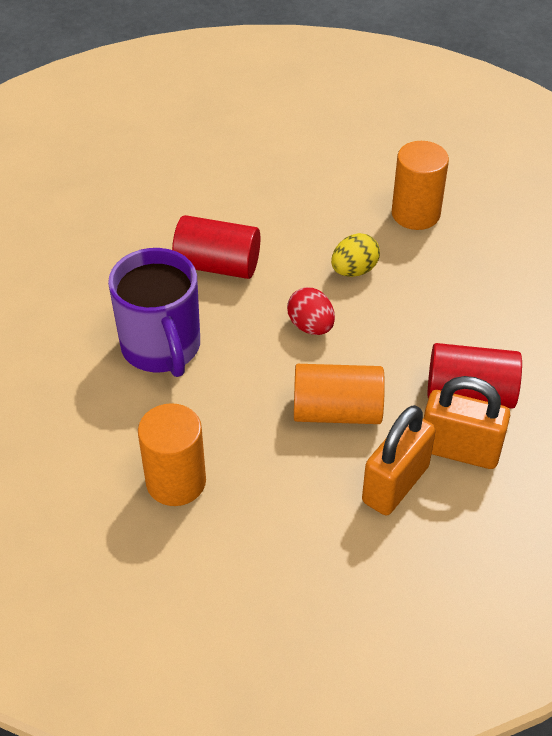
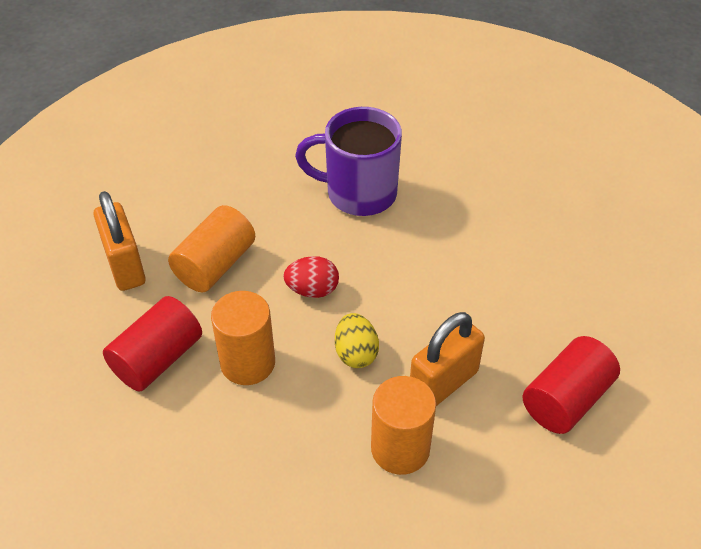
camera: 120 degrees right, 0 degrees up
orange cylinder [138,403,206,506] -> orange cylinder moved to [211,291,275,385]
red cylinder [172,215,260,279] -> red cylinder moved to [523,336,620,434]
orange padlock [424,376,510,469] -> orange padlock moved to [410,312,485,406]

